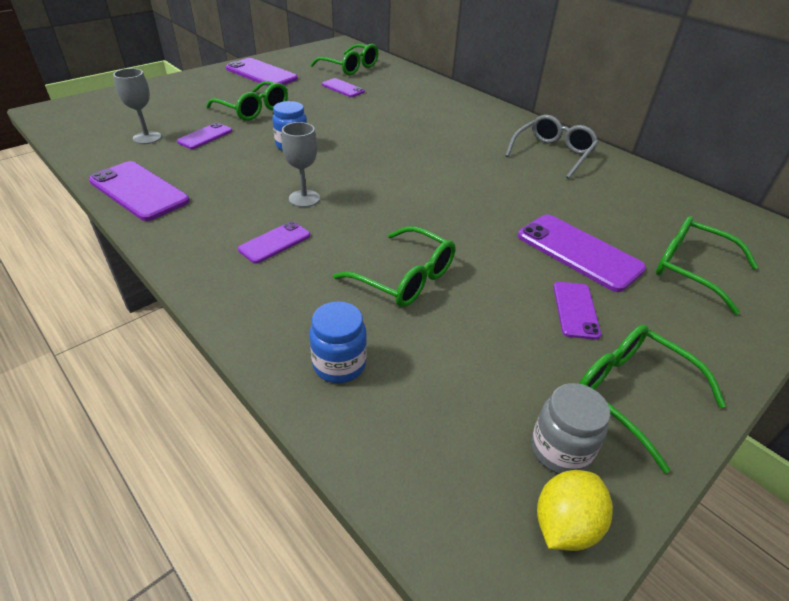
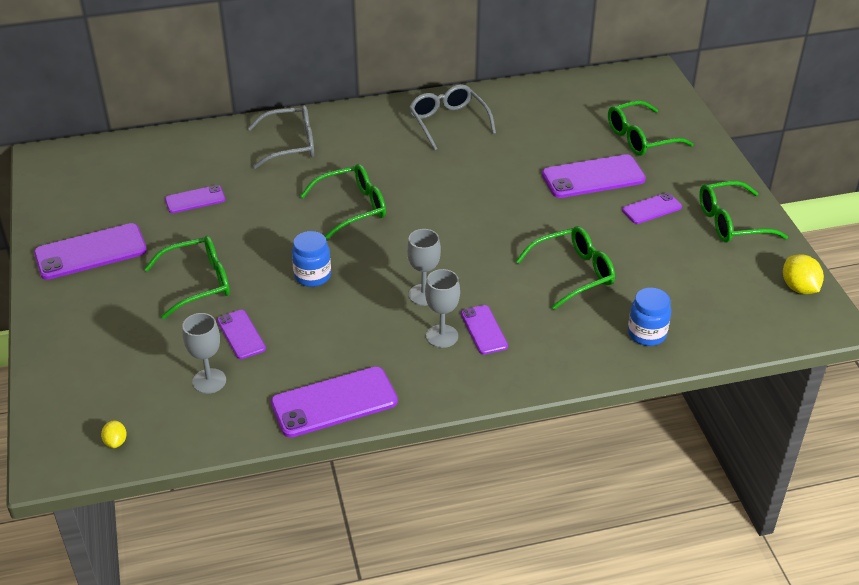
camera: 60 degrees left, 0 degrees up
green glasses [311,44,379,75] -> green glasses moved to [300,164,386,239]
grey jar [531,383,610,474] -> none
purple phone [553,282,601,340] -> purple phone turned 60 degrees counterclockwise [622,193,682,224]
none -> yellow lemon [101,420,127,448]
none -> grey glasses [248,105,314,169]
none -> grey goblet [425,269,460,348]

